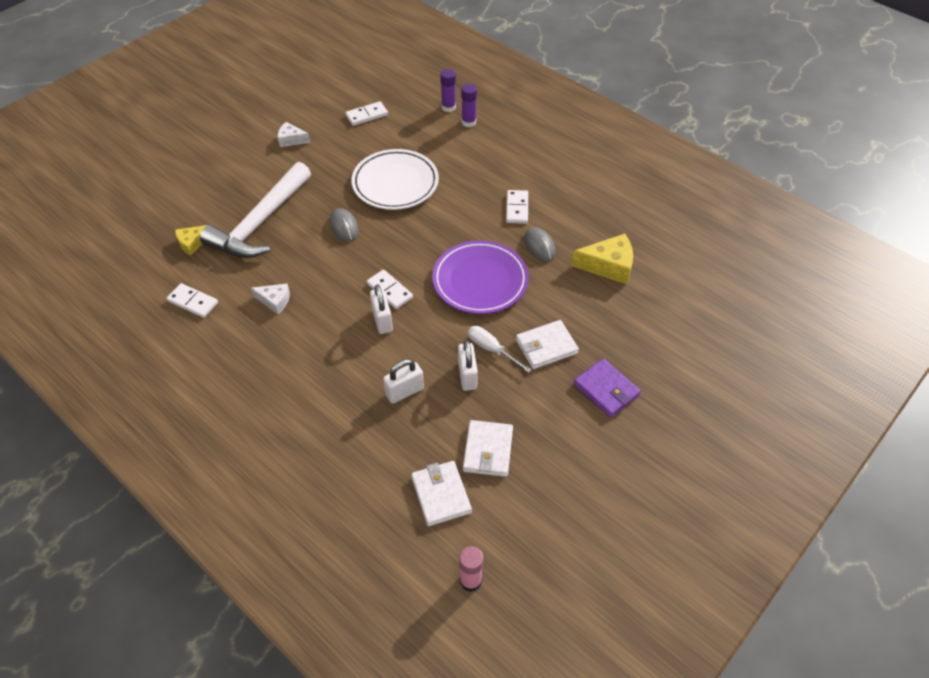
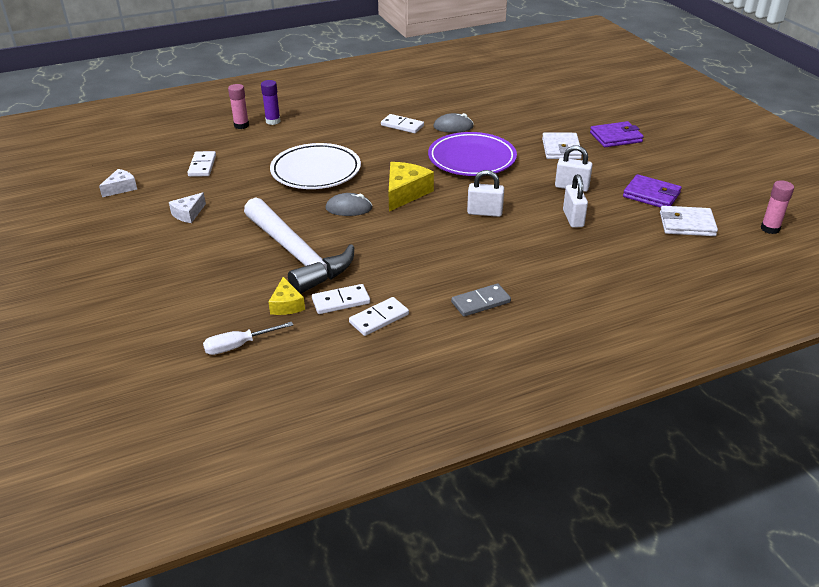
camera: 65 degrees left, 15 degrees down
white cheese [251,284,290,314] -> white cheese moved to [99,169,137,197]
white domino [367,270,413,309] -> white domino moved to [312,284,370,314]
purple glue stick [440,69,456,112] -> pink glue stick [228,84,249,129]
white wallet [463,420,513,477] -> purple wallet [623,174,682,208]
white screwdriver [468,326,532,373] -> white screwdriver moved to [203,322,293,355]
yellow cheese [571,234,633,284] -> yellow cheese moved to [389,162,434,212]
none -> grey domino [451,284,511,317]

